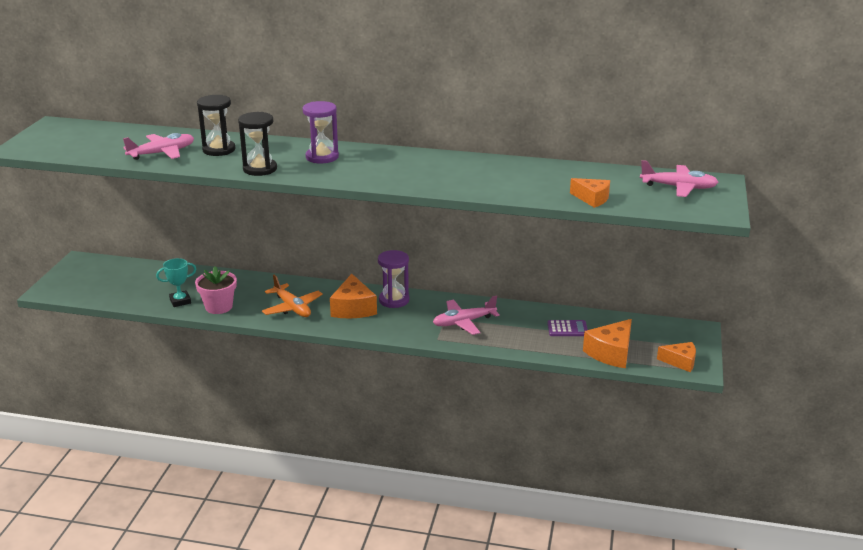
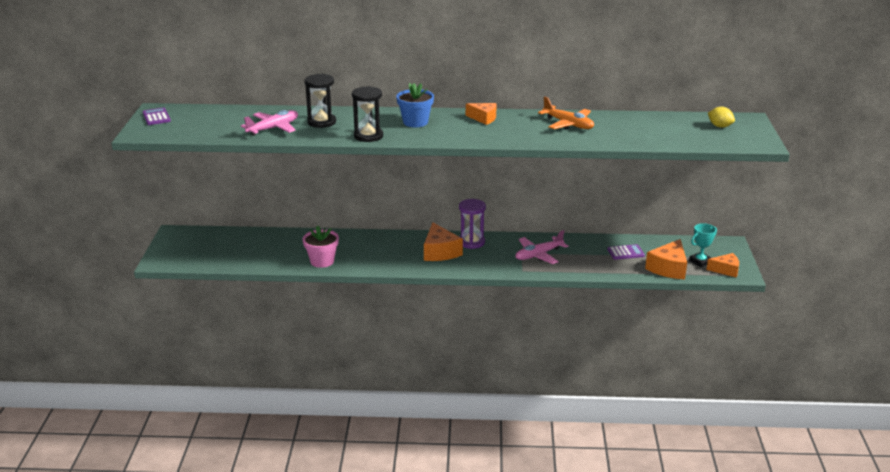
camera: 10 degrees left, 0 degrees up
turquoise trophy [156,258,196,307] -> turquoise trophy moved to [689,223,717,267]
orange plane [262,275,323,317] -> orange plane moved to [538,96,594,129]
purple hourglass [303,101,339,164] -> blue flower pot [396,83,434,127]
orange cheese [570,178,610,208] -> orange cheese moved to [466,103,497,125]
pink plane [640,160,719,197] -> yellow lemon [708,107,735,128]
none -> purple calculator [142,108,171,125]

